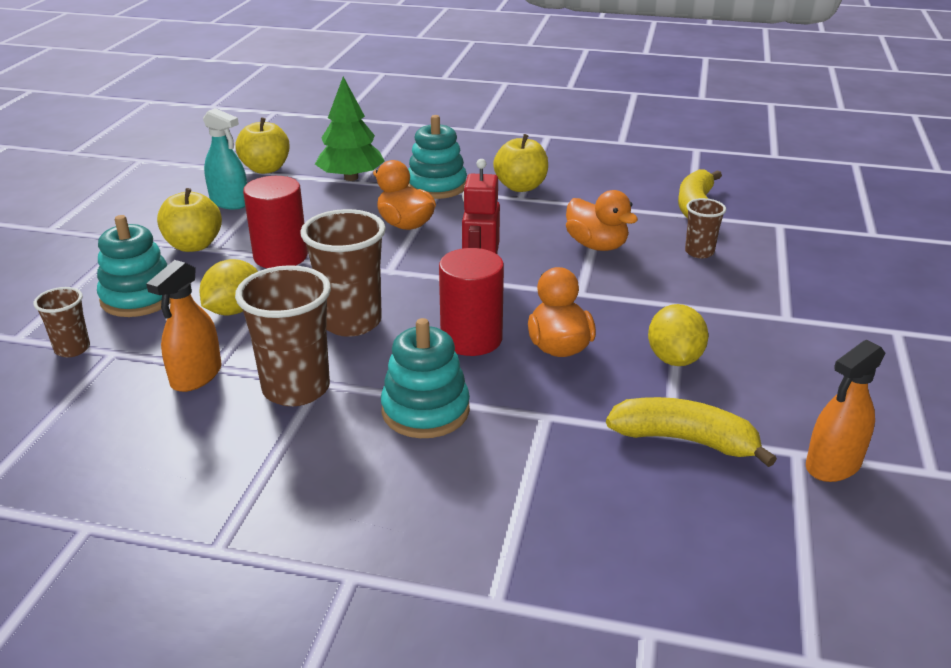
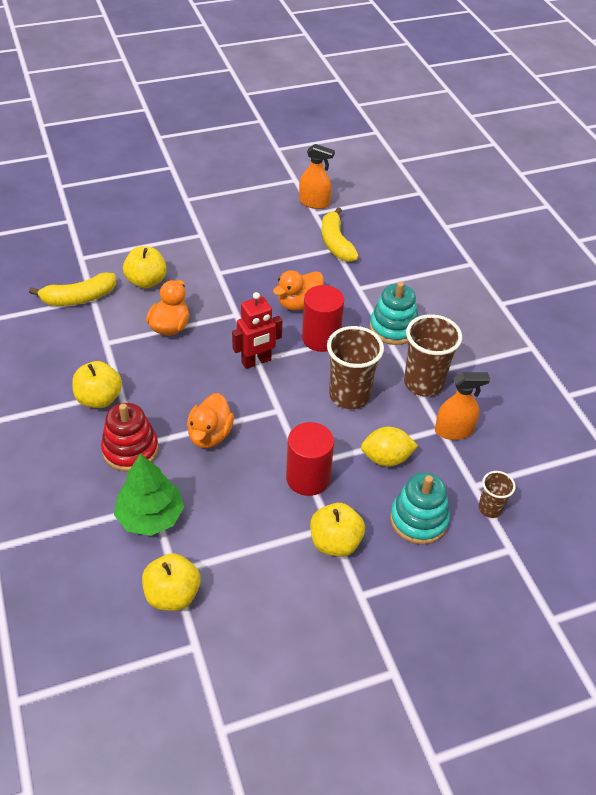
camera: 125 degrees left, 15 degrees up
turquoise spray bottle [203,108,247,209] -> none
turquoise stacking toy [408,115,467,199] -> red stacking toy [101,403,159,472]
yellow lemon [648,304,709,366] -> none
brown cup [685,198,726,258] -> yellow apple [123,246,167,289]

